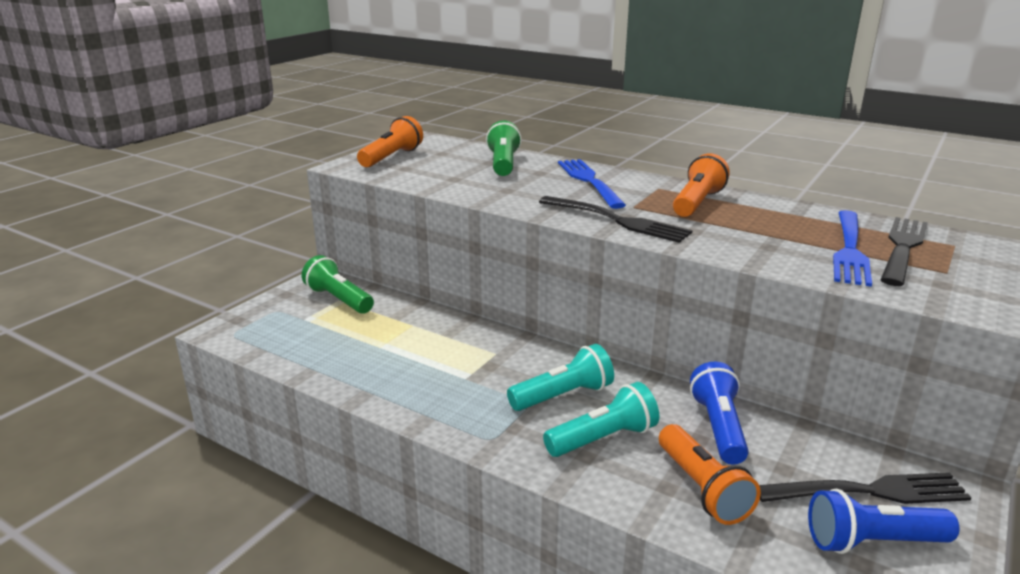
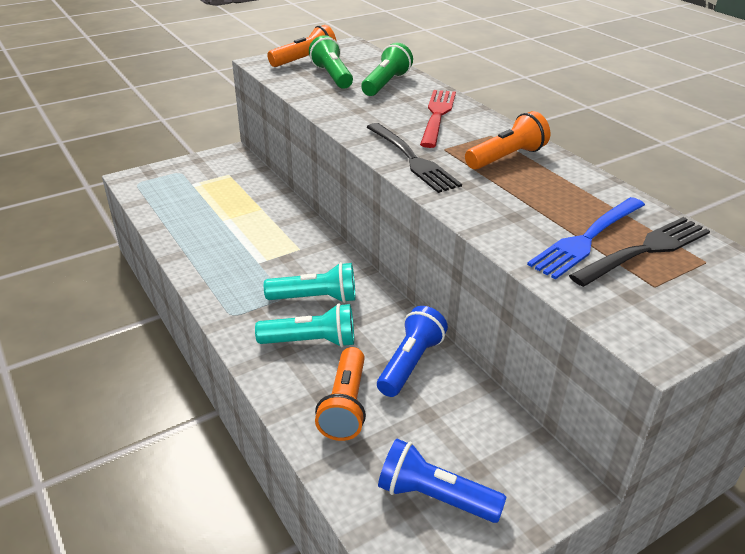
camera: 25 degrees right, 10 degrees up
green flashlight [302,255,374,314] -> green flashlight moved to [309,35,353,89]
blue fork [558,159,626,209] -> red fork [420,90,456,148]
black fork [759,472,971,504] -> none

